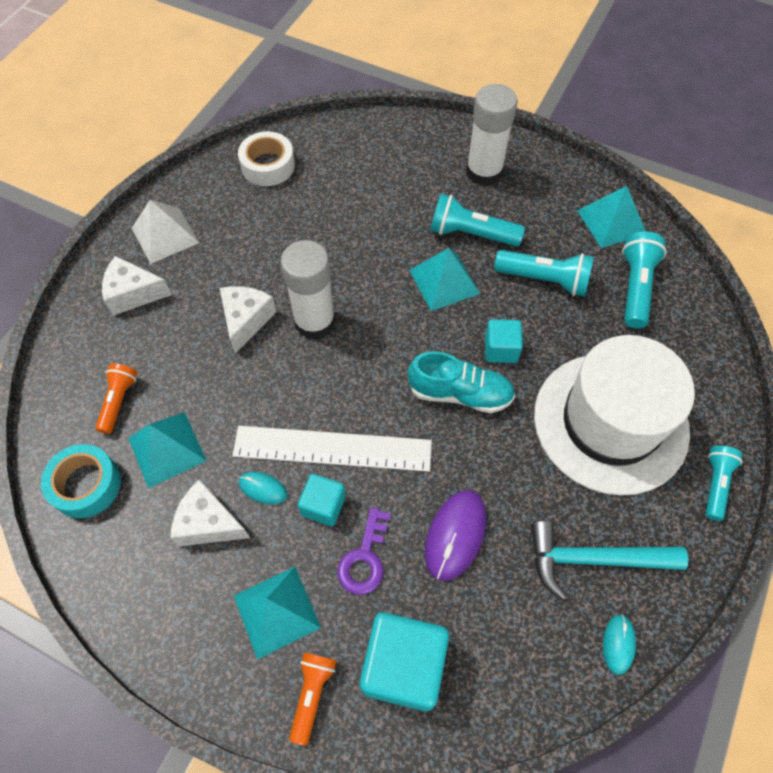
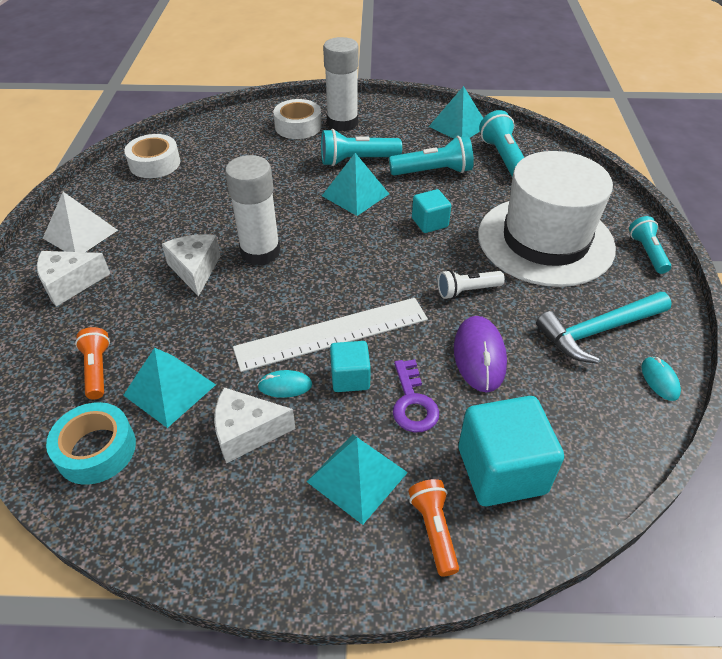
camera: 25 degrees left, 15 degrees down
turquoise shoe [408,351,515,413] -> none
none -> white tape [273,99,322,139]
none -> white flashlight [438,270,505,299]

